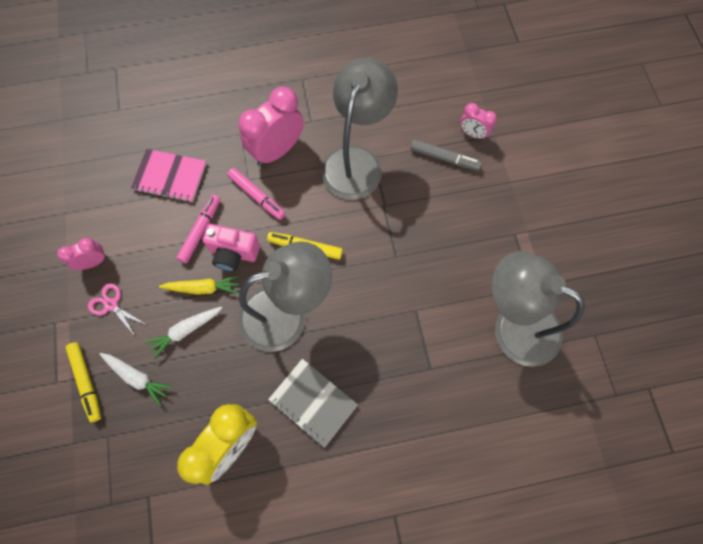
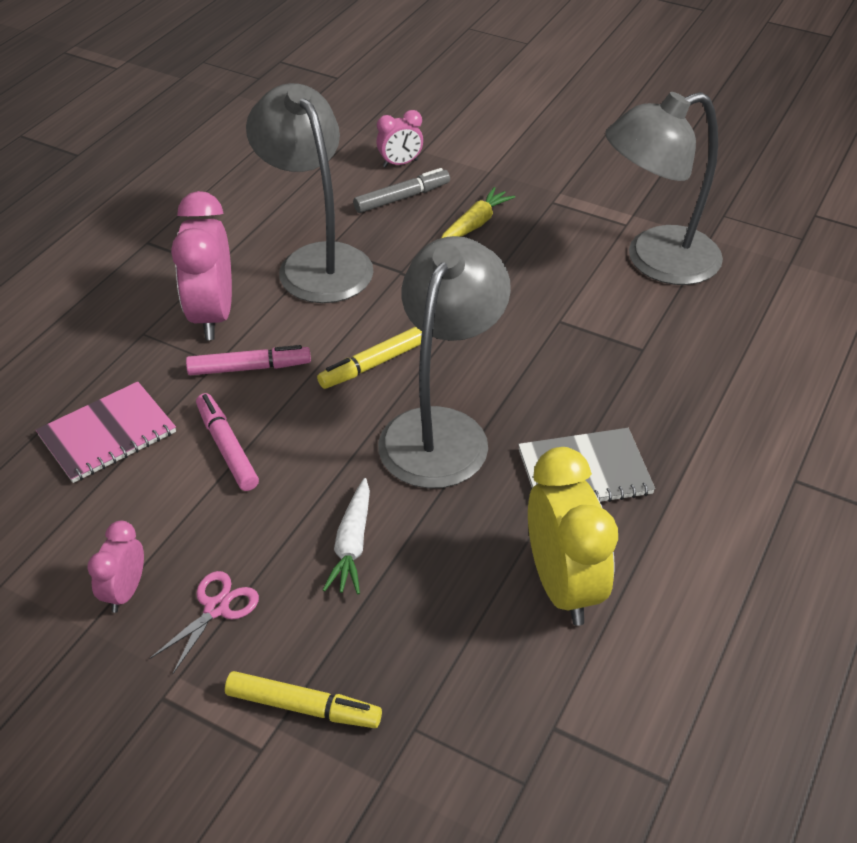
camera: 50 degrees left, 25 degrees down
pink scissors [88,283,147,337] -> pink scissors turned 135 degrees clockwise [149,571,259,674]
white carrot [100,353,173,406] -> none
yellow carrot [159,275,239,295] -> yellow carrot moved to [441,187,515,238]
pink camera [203,224,260,272] -> none

